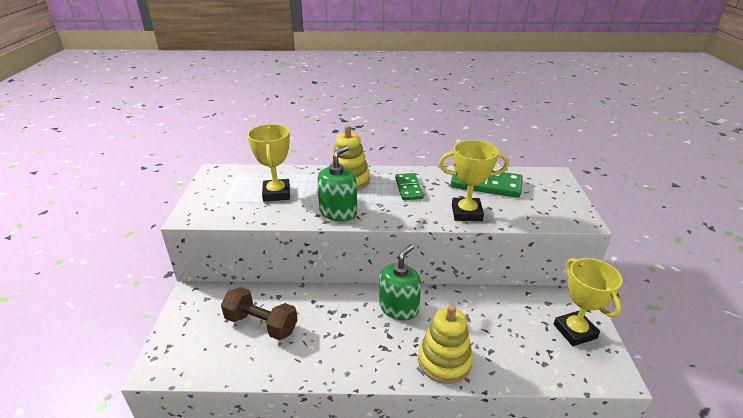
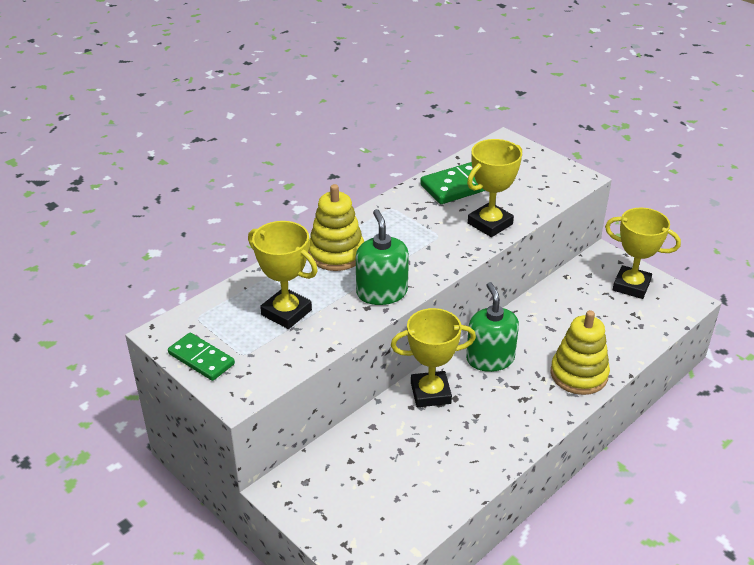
camera: 45 degrees left, 5 degrees up
brown dumbbell [221,287,298,340] -> none
green domino [395,173,424,200] -> green domino moved to [168,333,235,381]
none -> yellow trophy [391,308,476,407]

